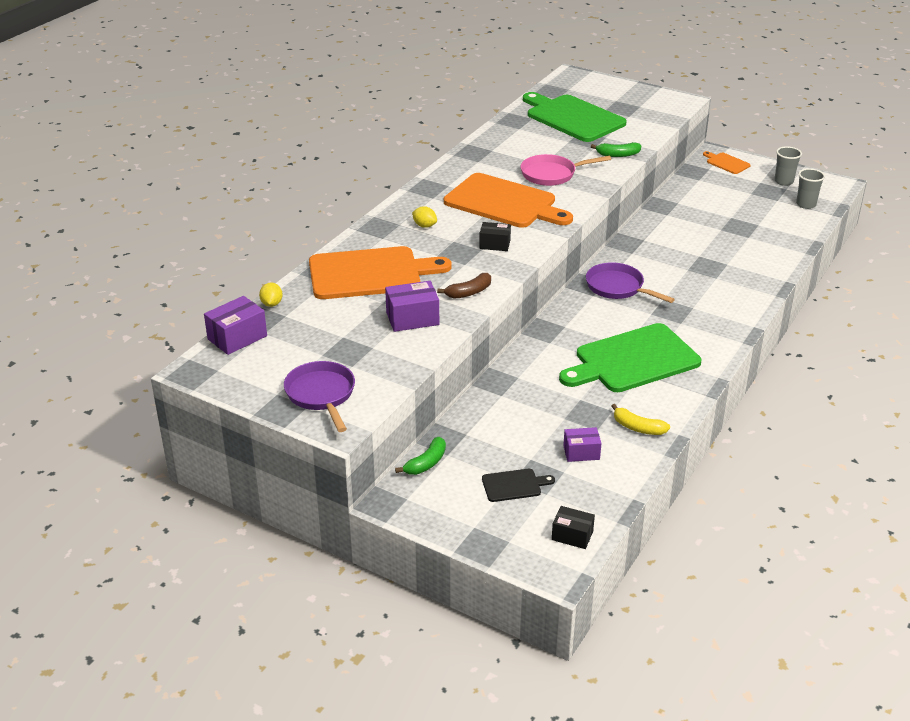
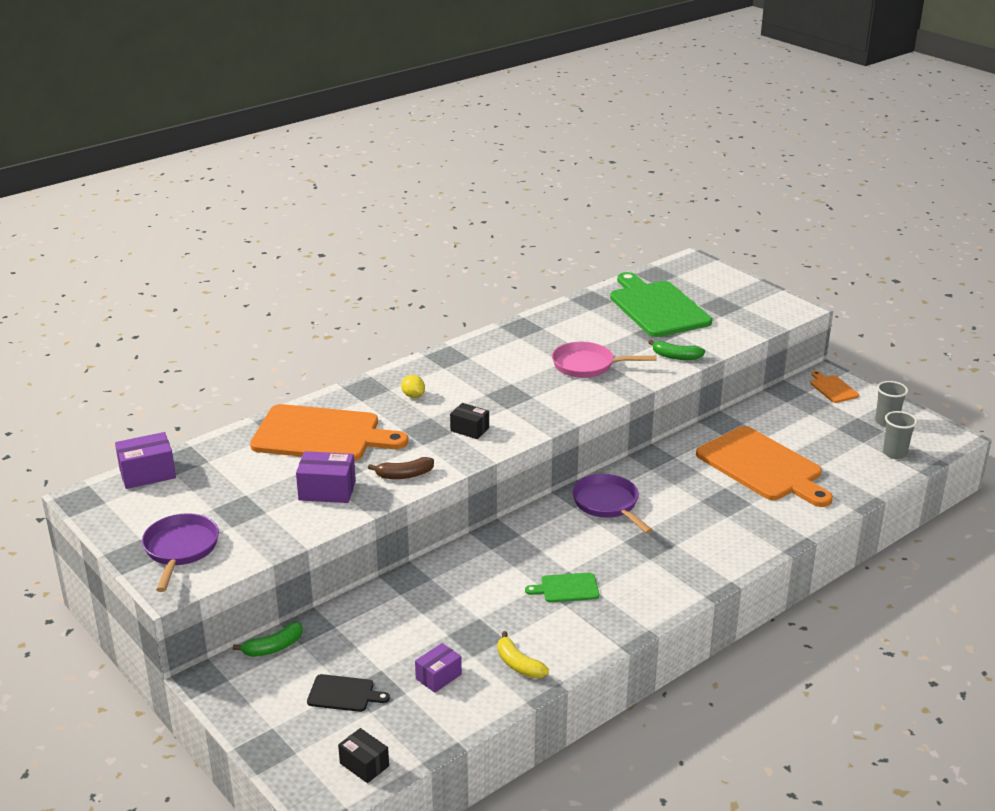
camera: 20 degrees right, 5 degrees down
yellow lemon [259,283,283,307] -> none
orange cutting board [444,173,573,228] -> orange cutting board moved to [696,426,833,507]
green cutting board [559,323,701,392] -> green cutting board [525,573,599,602], size x0.44
purple box [563,427,602,462] -> purple box turned 60 degrees counterclockwise [415,643,462,693]

